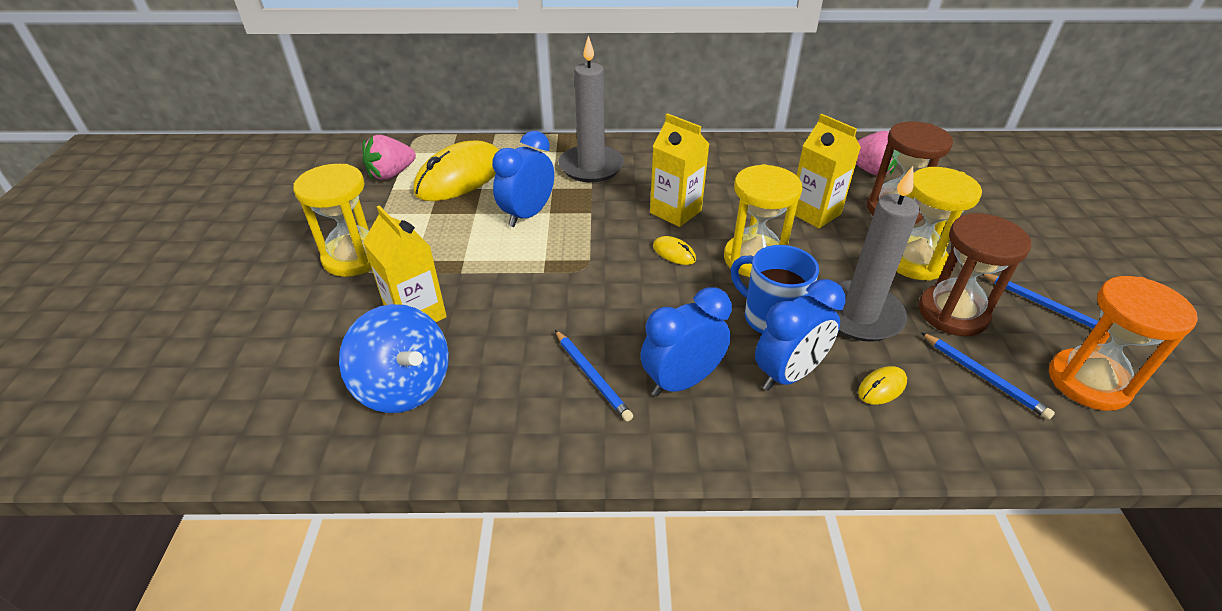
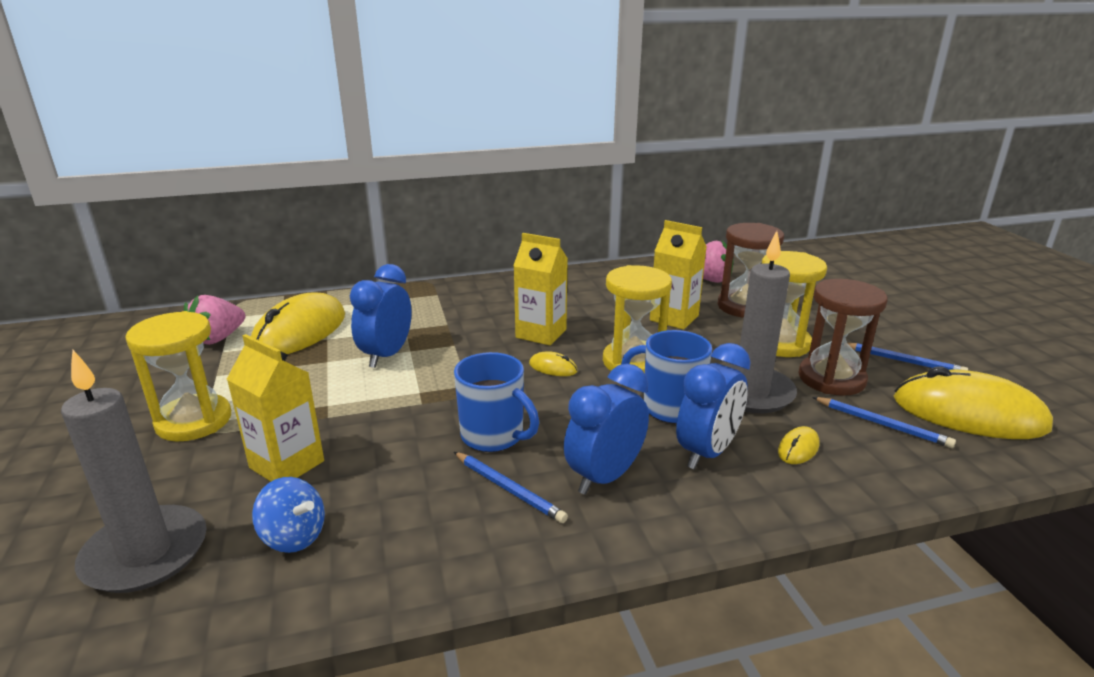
camera: 15 degrees left, 15 degrees down
blue spinning top [339,304,449,413] -> blue spinning top [252,477,325,553], size x0.59
grey candle [558,35,624,182] -> grey candle moved to [61,350,207,593]
orange hourglass [1049,276,1198,411] -> yellow mouse [894,366,1053,439]
none -> blue mug [454,352,539,452]

